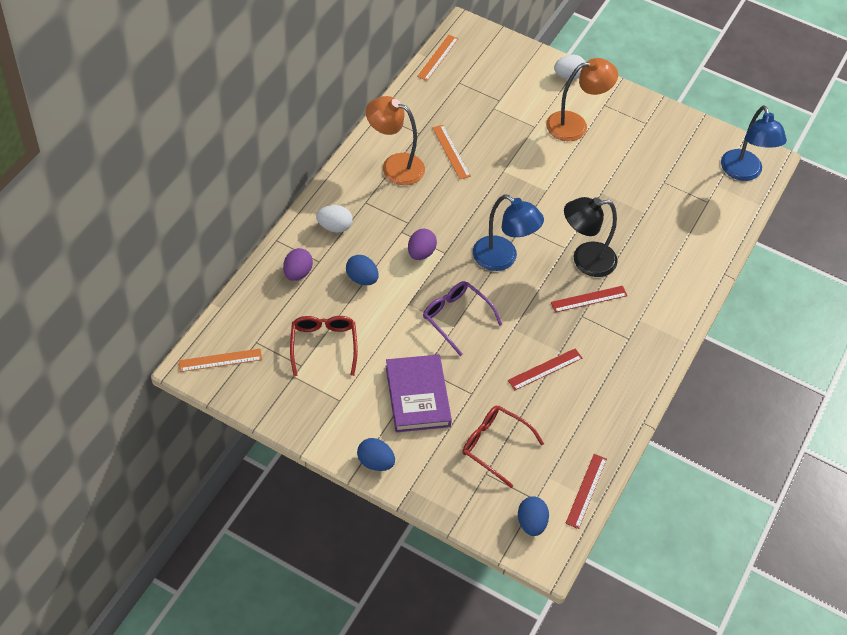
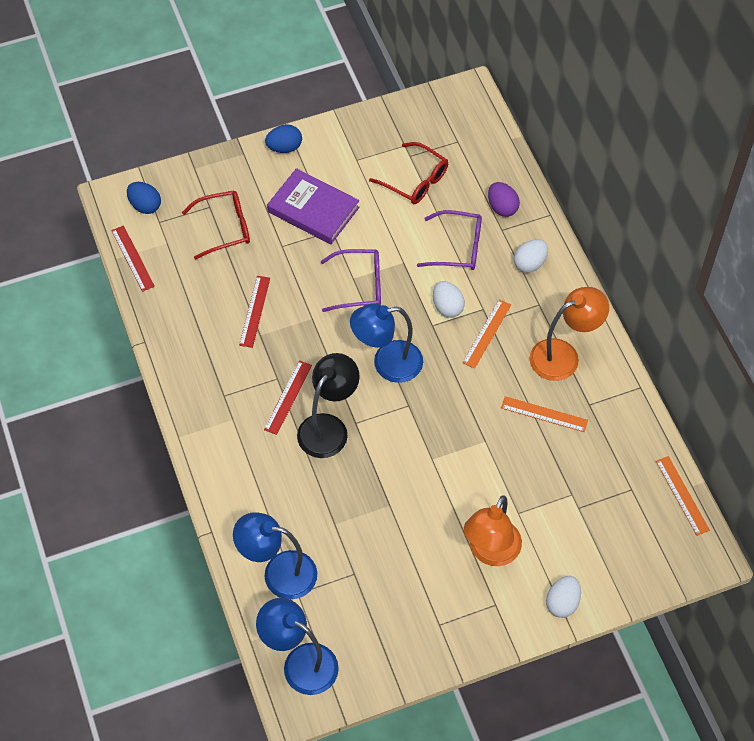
camera: 135 degrees right, 5 degrees up
orange ruler [178,349,262,372] -> orange ruler moved to [462,299,511,369]
blue egg [346,255,379,285] -> purple glasses [417,210,482,270]
purple egg [408,229,437,260] -> white egg [433,281,465,318]
none -> blue lamp [233,512,317,599]

